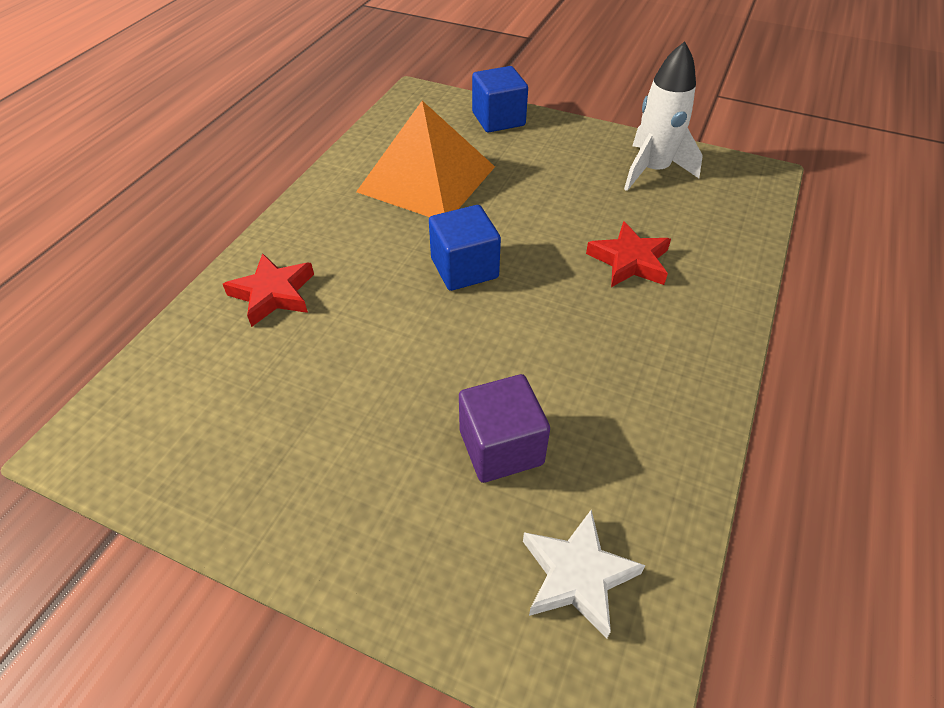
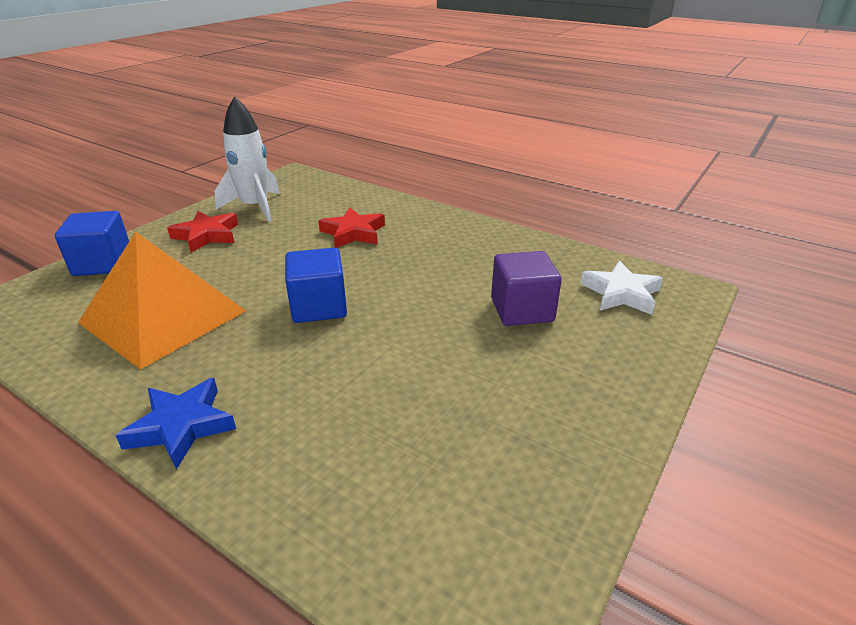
camera: 80 degrees left, 15 degrees down
red star [223,253,314,327] -> red star moved to [167,211,238,252]
none -> blue star [116,378,236,469]

